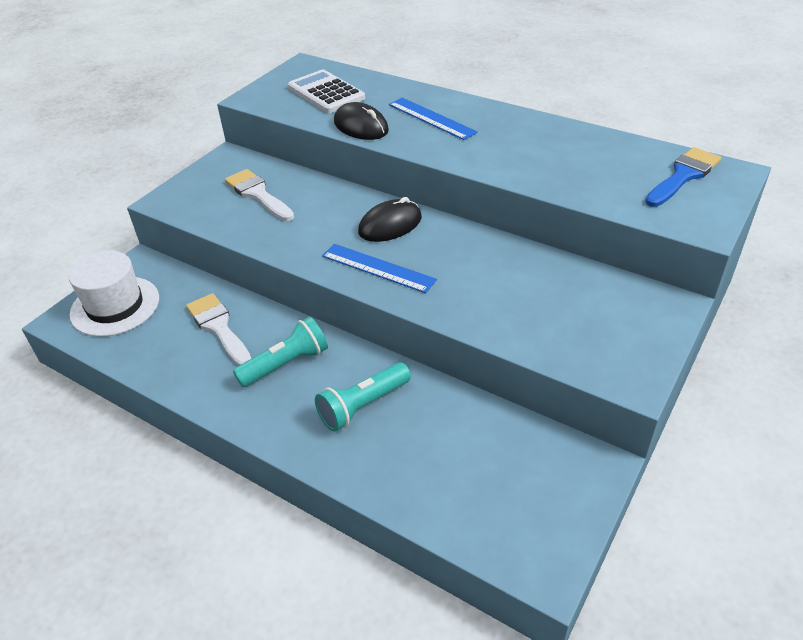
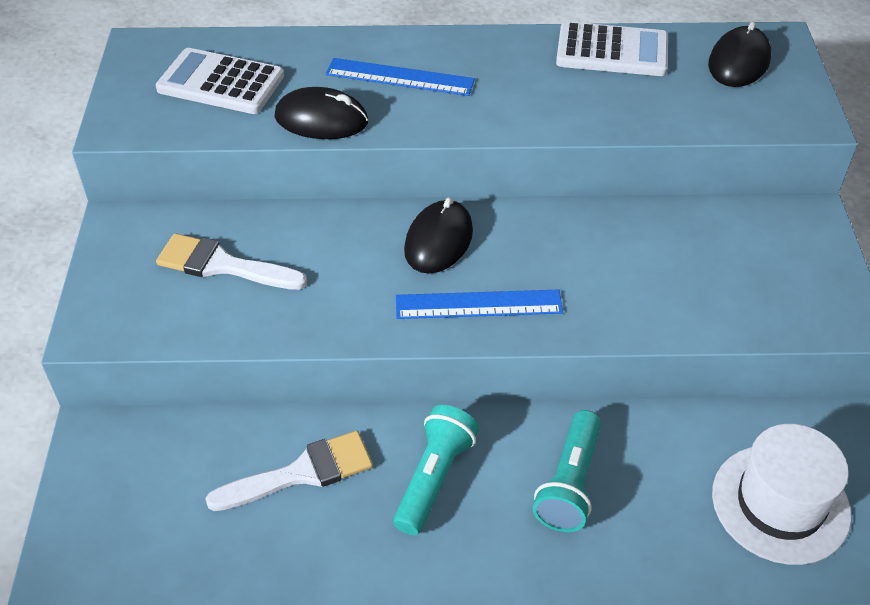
camera: 35 degrees left, 5 degrees up
white hat [68,251,159,337] -> white hat moved to [712,424,851,565]
white brush [186,293,251,366] -> white brush turned 135 degrees clockwise [206,431,373,511]
blue brush [645,147,721,207] -> black mouse [708,22,771,87]
none -> white calculator [556,22,668,76]

